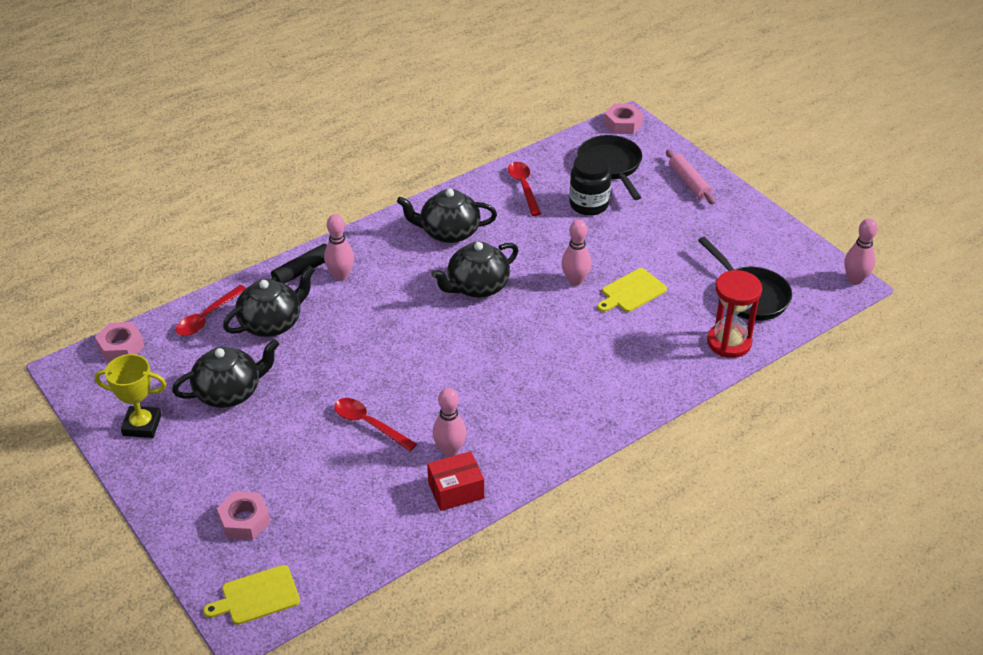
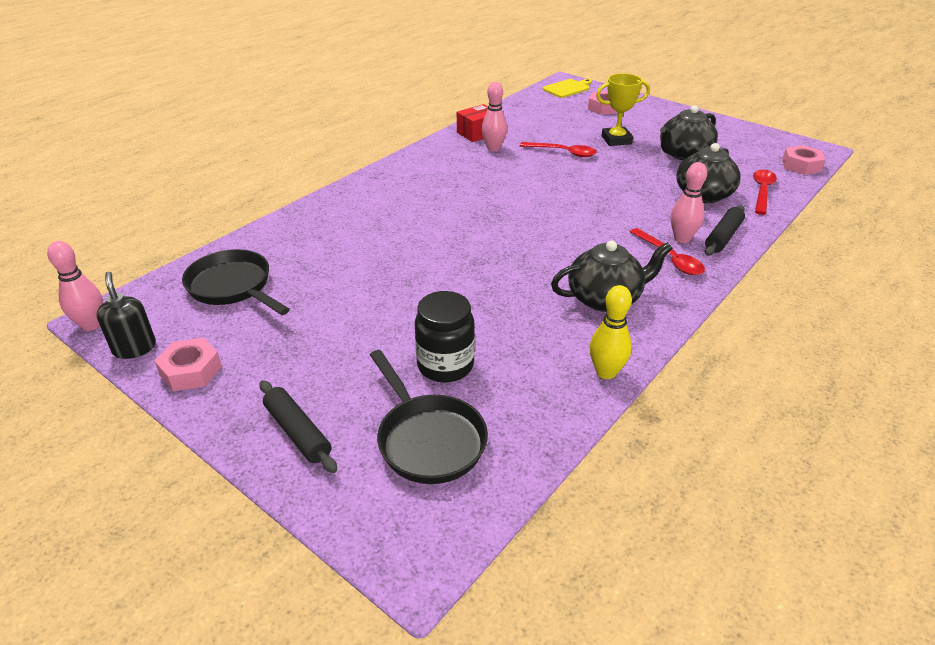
camera: 165 degrees right, 5 degrees down
yellow trophy [95,354,166,438] -> yellow trophy moved to [596,73,650,146]
black teapot [431,242,518,298] -> none
red spoon [508,162,541,216] -> red spoon moved to [630,228,705,275]
pink bowling pin [561,220,591,286] -> none
yellow cutting board [597,268,667,312] -> none
pink nut [604,104,643,134] -> pink nut moved to [154,338,222,391]
pink rolling pin [666,150,715,204] -> black rolling pin [259,380,337,473]
red hourglass [707,270,762,358] -> none
none -> black soap dispenser [96,272,156,359]
none -> yellow bowling pin [589,285,632,379]

